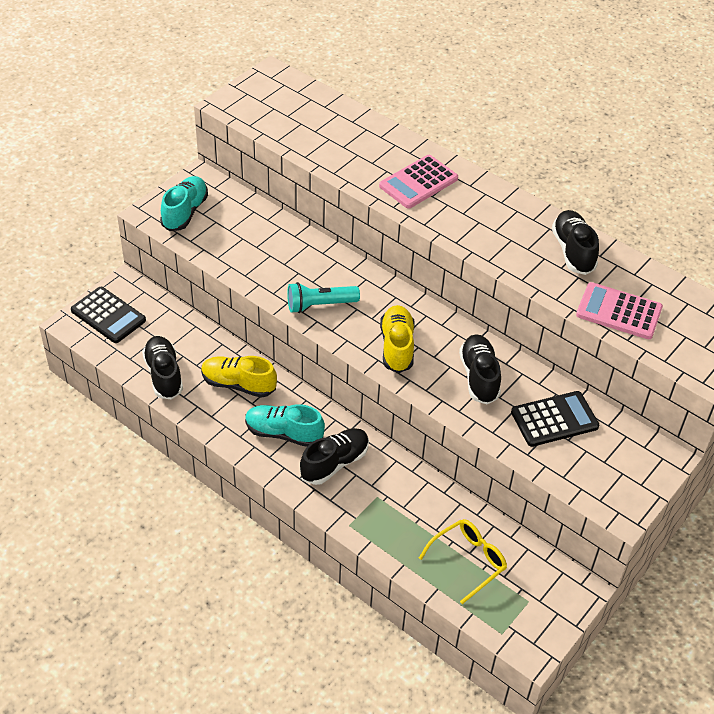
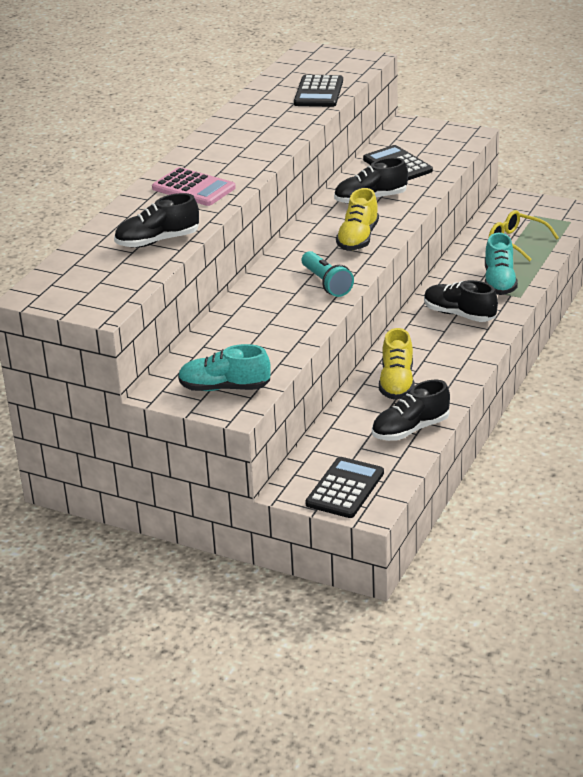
camera: 100 degrees left, 15 degrees down
turquoise shoe [245,404,325,447] -> turquoise shoe moved to [485,233,518,295]
yellow shoe [380,305,415,373] -> yellow shoe turned 60 degrees counterclockwise [336,188,379,251]
black shoe [552,210,599,275] -> black shoe moved to [114,193,199,248]
pink calculator [576,282,663,339] -> black calculator [294,75,343,107]

